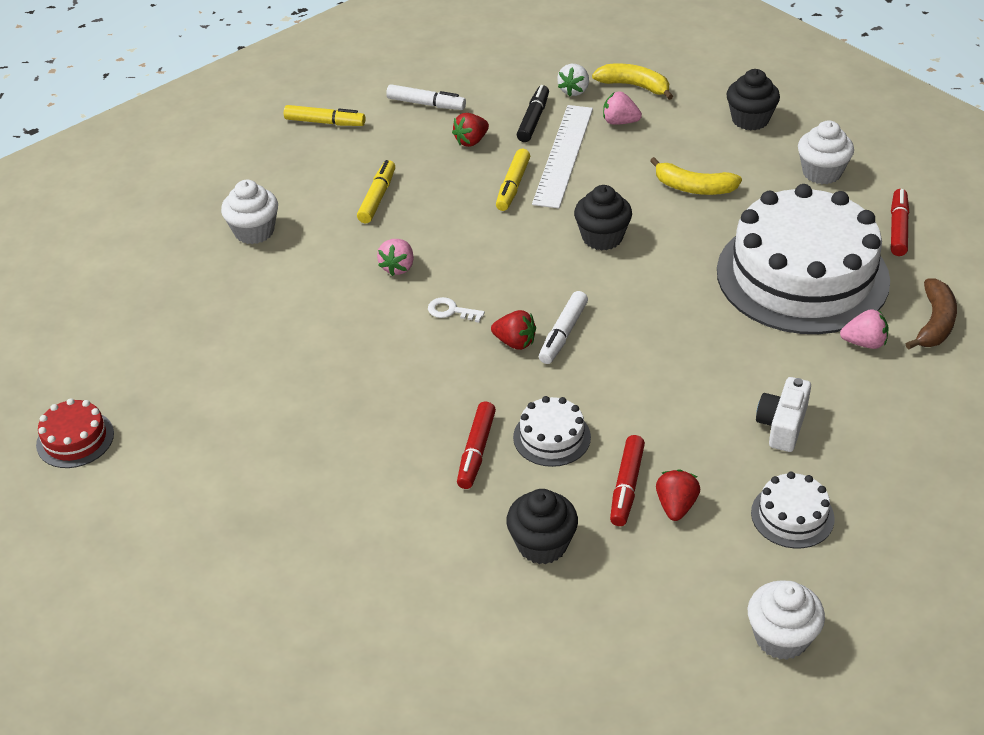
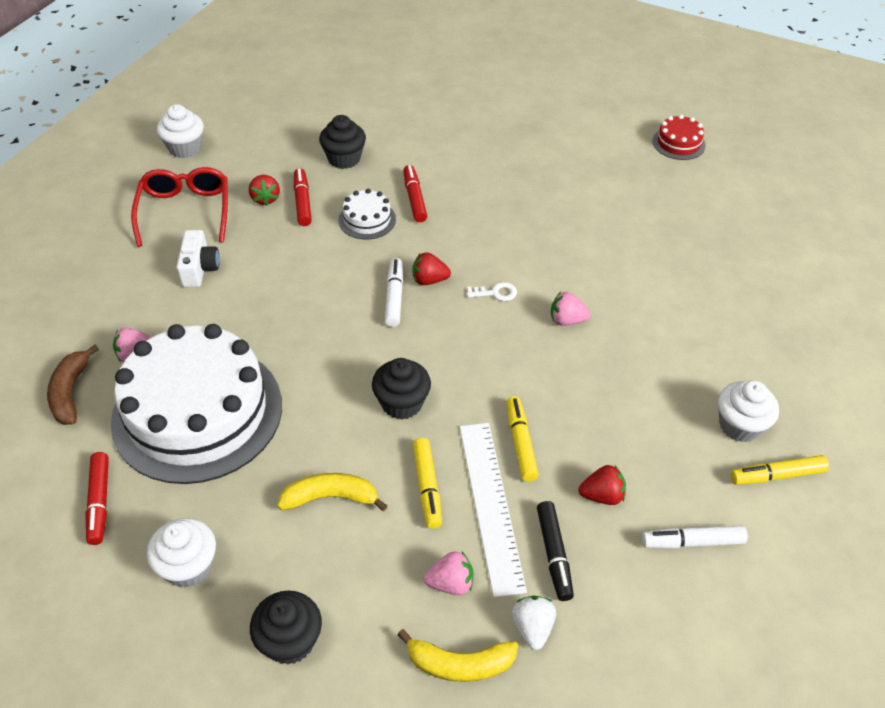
camera: 155 degrees right, 5 degrees up
white cupcake [221,180,278,244] -> white cupcake moved to [718,380,779,442]
yellow marker [357,160,395,223] -> yellow marker moved to [413,438,442,529]
pink strawberry [377,239,414,276] -> pink strawberry turned 75 degrees counterclockwise [551,292,591,326]
red strawberry [452,113,489,147] -> red strawberry turned 60 degrees clockwise [579,465,626,505]
white cake [751,472,835,548] -> red glasses [131,167,228,247]

